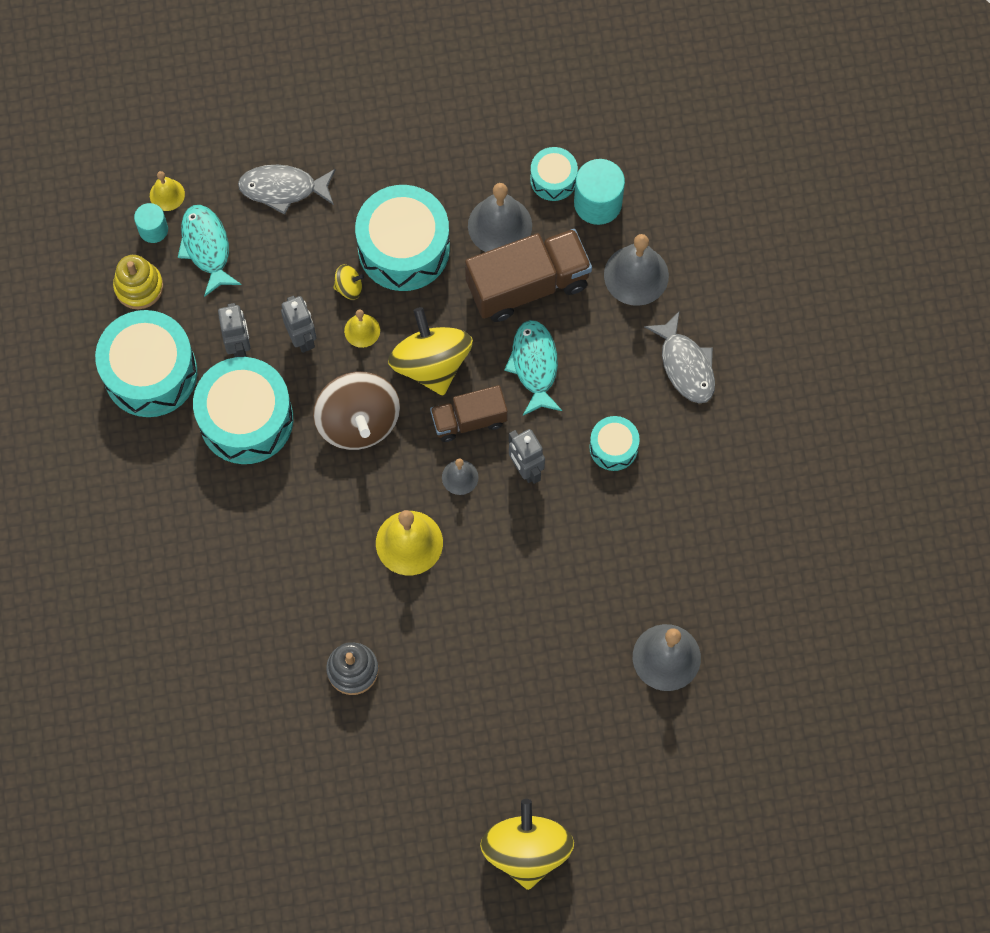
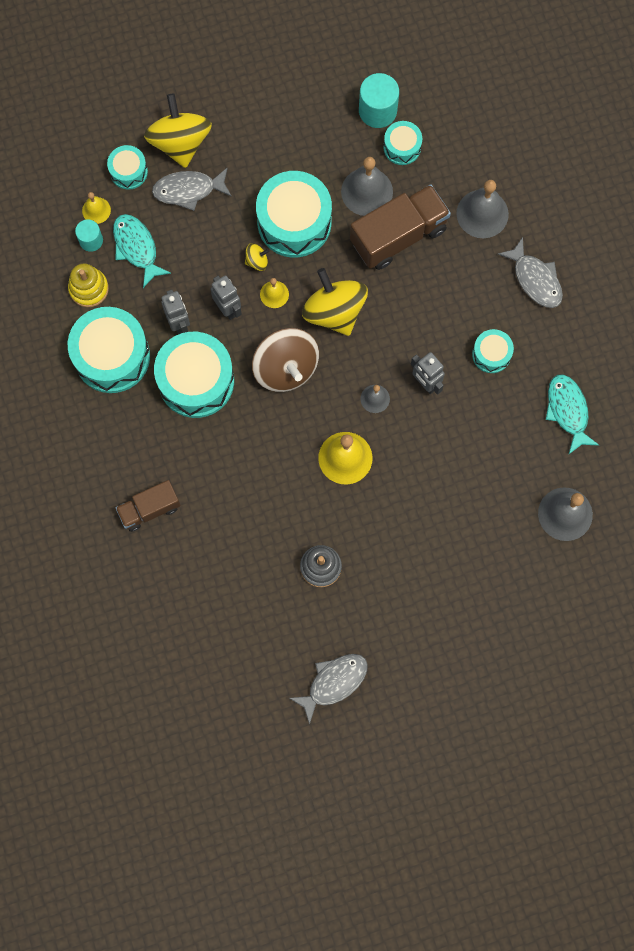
camera: 10 degrees left, 5 degrees up
brown truck [430,385,508,442] -> brown truck moved to [115,480,181,532]
yellow spinning top [480,799,574,890] -> yellow spinning top moved to [144,93,212,168]
turquoise fish [504,320,562,415] -> turquoise fish moved to [546,374,599,455]
turquoise cylinder [574,159,625,225] -> turquoise cylinder moved to [359,73,399,128]
none -> turquoise drum [107,145,148,190]
none -> grey fish [289,654,368,725]

